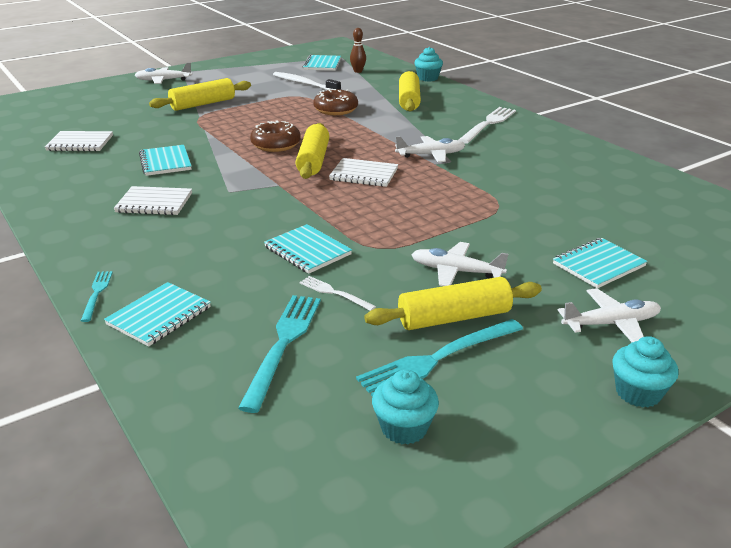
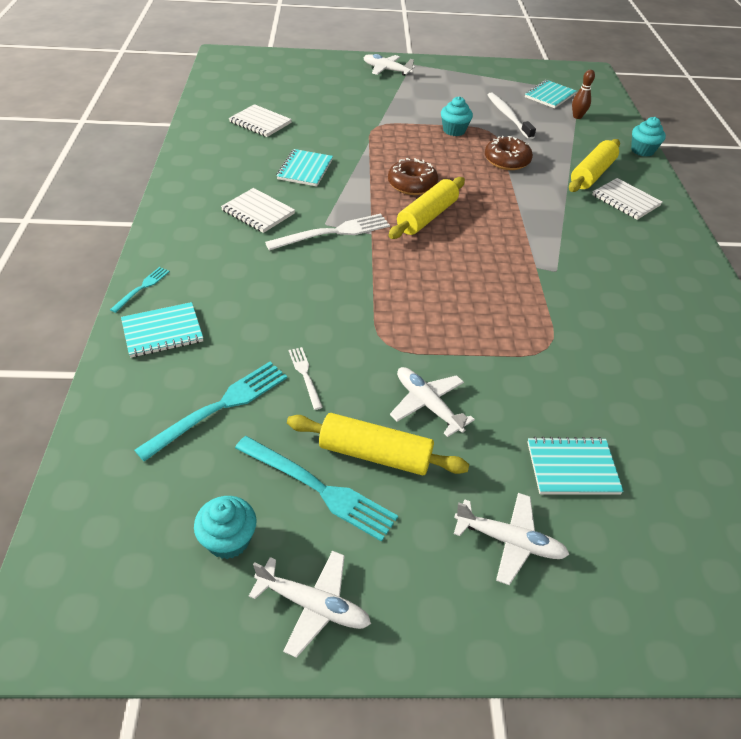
camera: 30 degrees right, 15 degrees up
yellow rolling pin [149,78,251,111] -> none
turquoise notebook [264,224,352,274] -> none
white notebook [329,158,398,187] -> white notebook moved to [592,178,662,220]
turquoise fork [356,319,523,397] -> turquoise fork turned 150 degrees counterclockwise [235,436,398,542]
white plane [395,136,465,162] -> white plane moved to [249,551,371,658]
white fork [459,107,516,144] -> white fork moved to [265,214,390,251]
turquoise cupcake [612,336,679,408] -> turquoise cupcake moved to [441,96,473,136]

